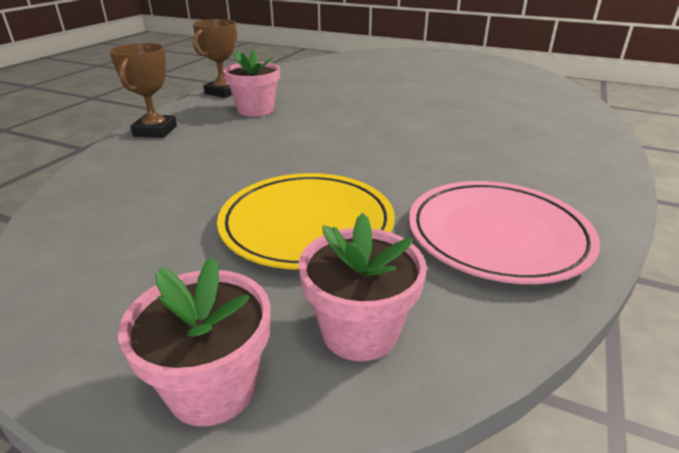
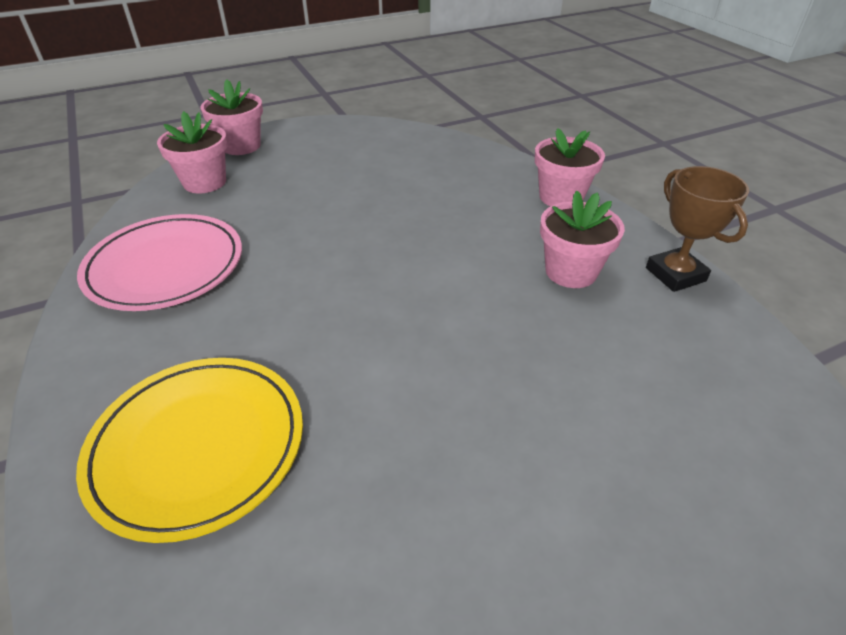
camera: 130 degrees right, 10 degrees up
brown trophy [109,43,177,138] -> pink flower pot [535,128,605,206]
yellow plate [217,173,395,270] -> yellow plate moved to [76,358,303,543]

